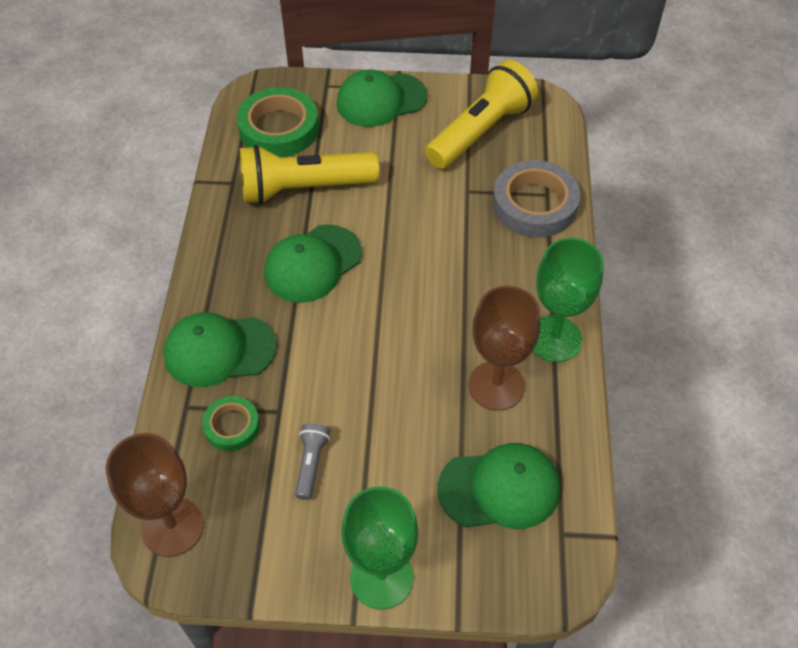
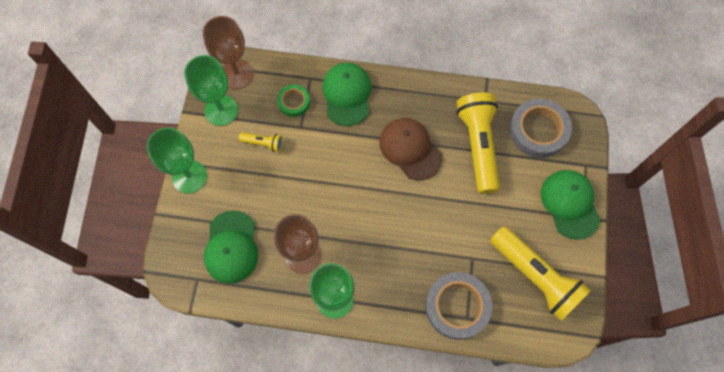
camera: 95 degrees right, 15 degrees up
green tape [237,87,319,157] -> grey tape [509,98,572,158]
green cap [264,224,362,303] -> brown cap [379,118,443,180]
grey flashlight [295,423,330,500] -> yellow flashlight [239,132,283,152]
none -> green goblet [184,55,238,126]

